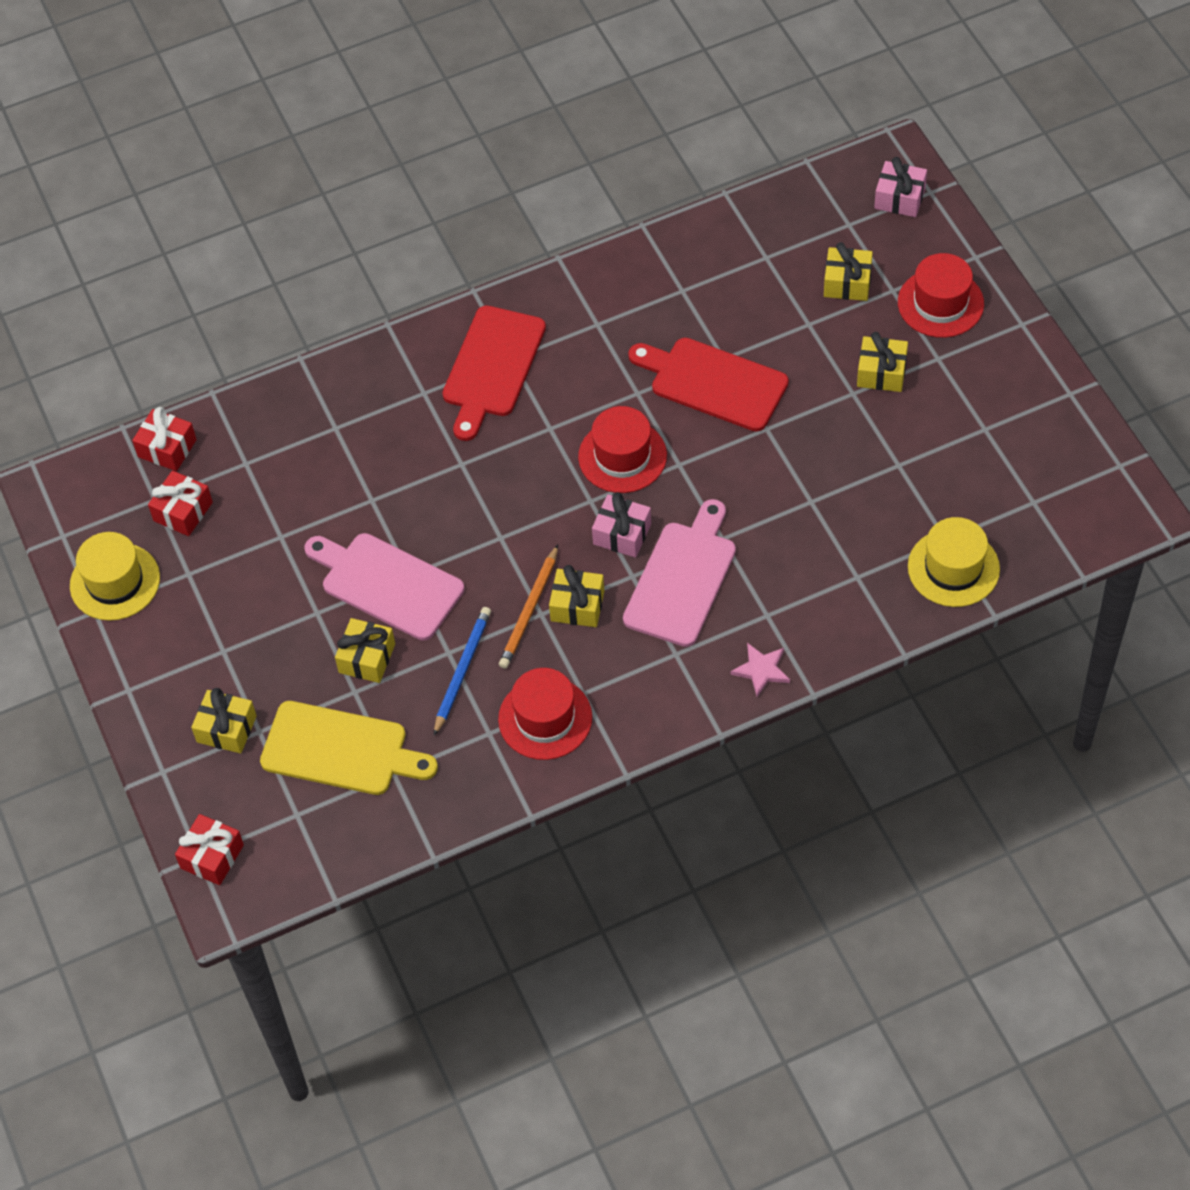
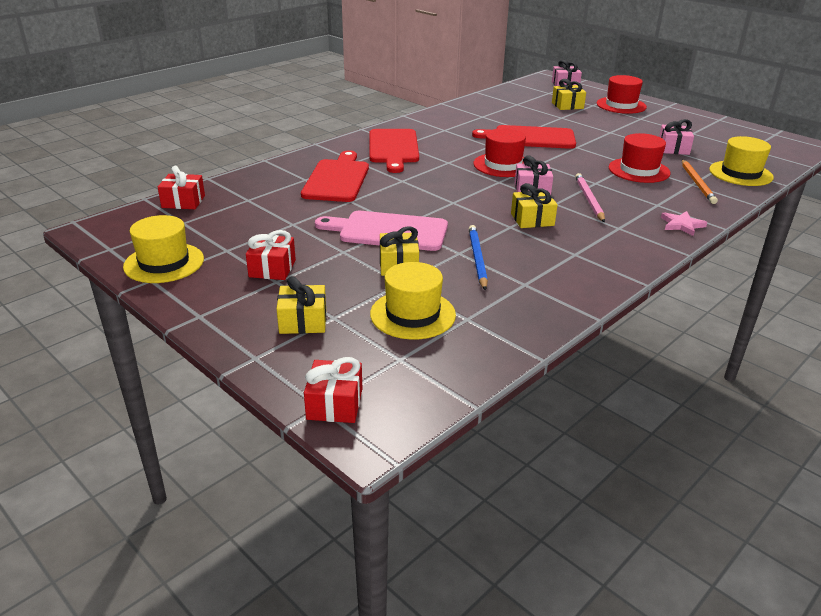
camera: 25 degrees left, 25 degrees down
red gift [148,471,213,536] -> red gift moved to [246,230,296,280]
yellow cutting board [260,701,438,795] -> yellow hat [370,262,456,340]
red hat [498,668,592,760] -> red hat moved to [609,133,670,183]
orange pencil [499,545,558,669] -> orange pencil moved to [682,160,718,204]
pink cutting board [623,499,736,647] -> pink pencil [575,173,605,222]
yellow gift [857,332,908,392] -> none
none -> red cutting board [301,150,369,202]
none -> pink gift [659,119,694,155]

